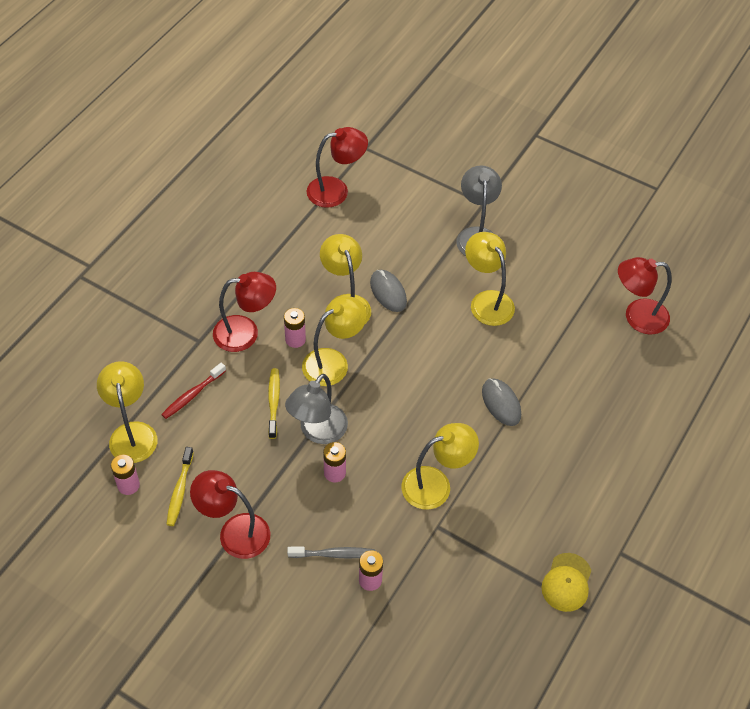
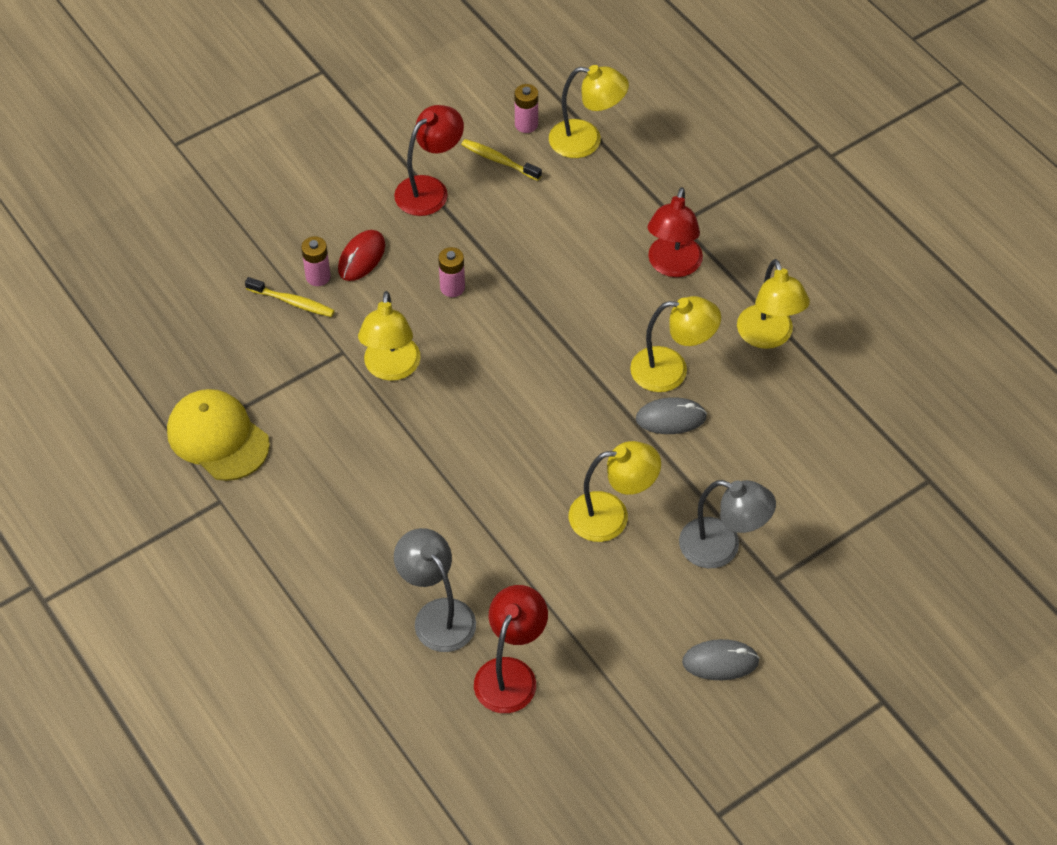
camera: 115 degrees right, 0 degrees up
red toothbrush [161,362,226,419] -> none
yellow toothbrush [268,368,280,439] -> yellow toothbrush moved to [245,277,335,317]
pink battery [284,308,306,348] -> none
grey lamp [285,374,348,444] -> grey lamp moved to [394,528,476,652]
grey toothbrush [287,547,375,559] -> red mouse [338,230,385,281]
yellow lamp [302,296,367,386] -> yellow lamp moved to [737,259,810,349]
red lamp [306,127,368,208] -> none
grey mouse [482,378,521,426] -> grey mouse moved to [682,639,760,680]
yellow cap [541,553,592,612] -> yellow cap [167,389,270,481], size x1.58

